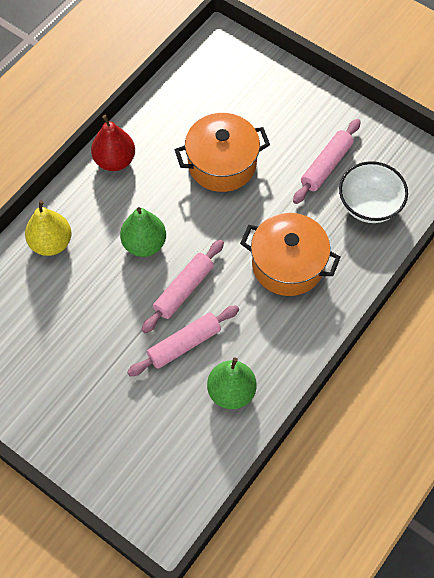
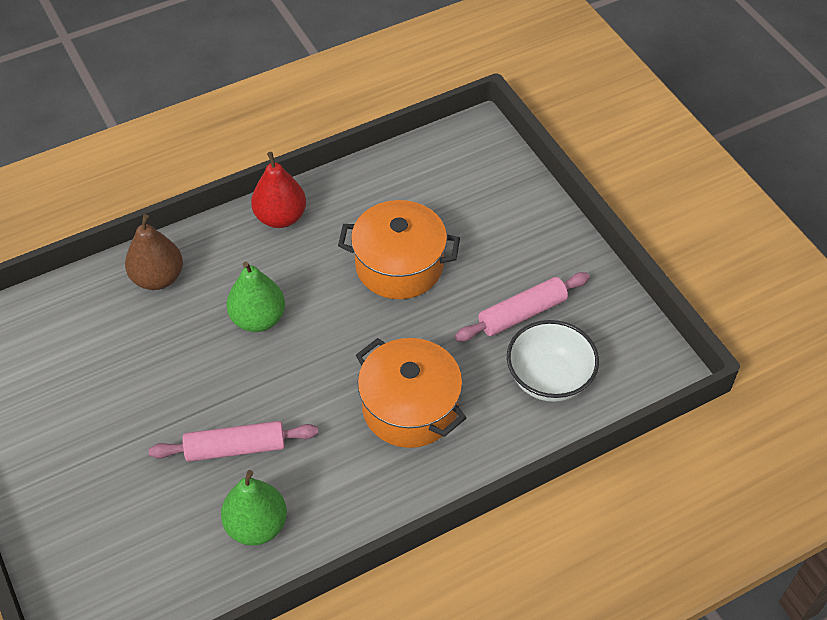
camera: 25 degrees right, 10 degrees down
yellow pear [25,200,72,256] -> brown pear [125,214,183,290]
pink rolling pin [142,239,224,333] -> none

